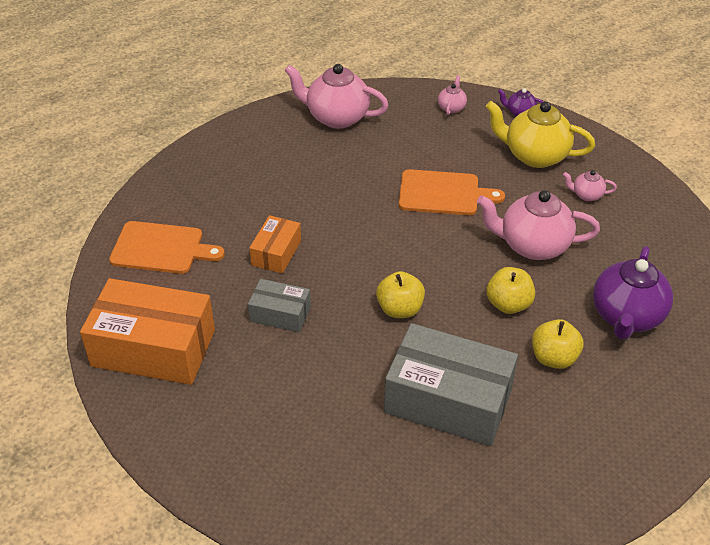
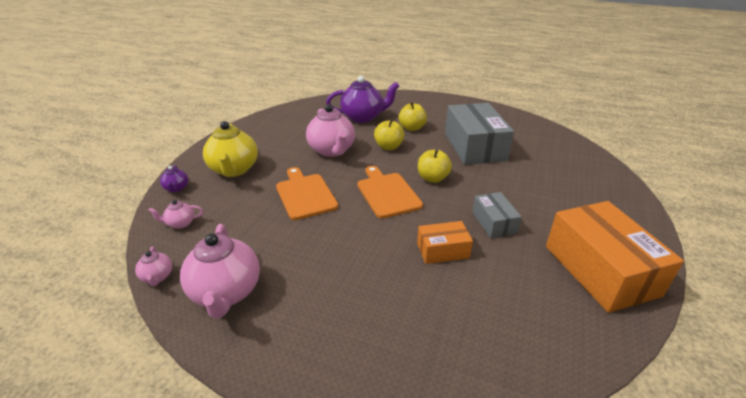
camera: 120 degrees left, 10 degrees down
orange cutting board [109,221,225,274] -> orange cutting board moved to [357,166,423,218]
pink teapot [563,170,617,201] -> pink teapot moved to [135,246,172,286]

